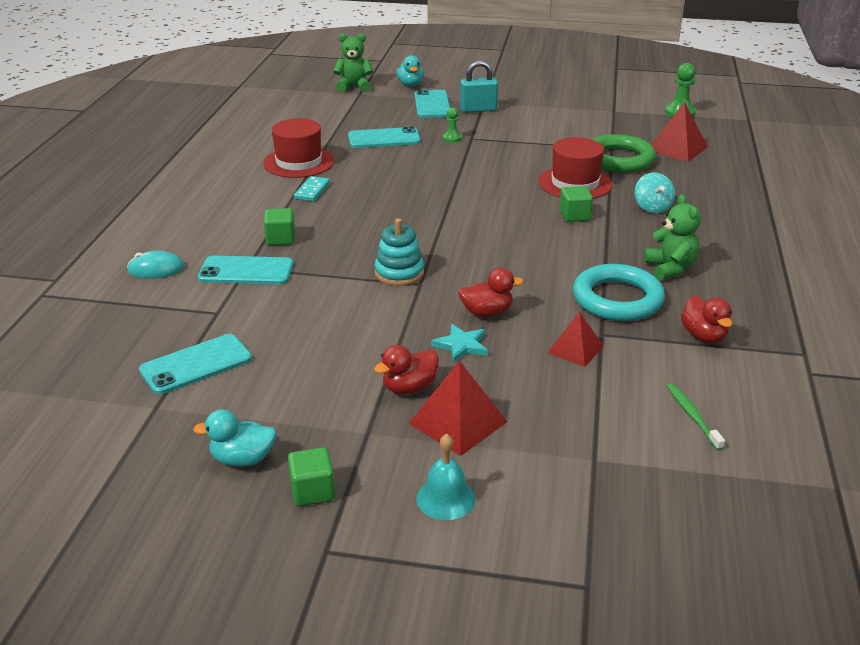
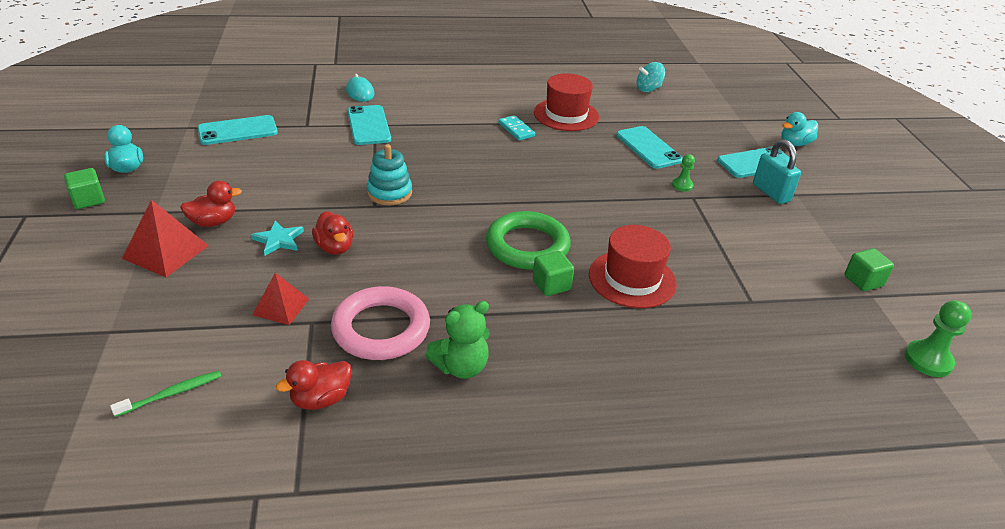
camera: 70 degrees right, 5 degrees up
turquoise phone [139,334,252,394] -> turquoise phone turned 60 degrees counterclockwise [198,115,278,145]
green cube [264,208,295,245] -> green cube moved to [844,248,894,291]
turquoise domino [294,176,330,201] -> turquoise domino turned 60 degrees clockwise [498,115,535,141]
green teddy bear [333,33,373,92] -> none
red duck [374,345,439,394] -> red duck turned 120 degrees clockwise [180,181,242,227]
turquoise bell [416,434,475,520] -> none
turquoise ring [573,264,665,321] -> pink ring [331,286,430,360]
green ring [592,134,656,173] -> green ring moved to [486,211,571,270]
turquoise spinning top [635,172,675,213] -> turquoise spinning top moved to [636,62,665,92]
red pyramid [651,102,708,162] -> none

